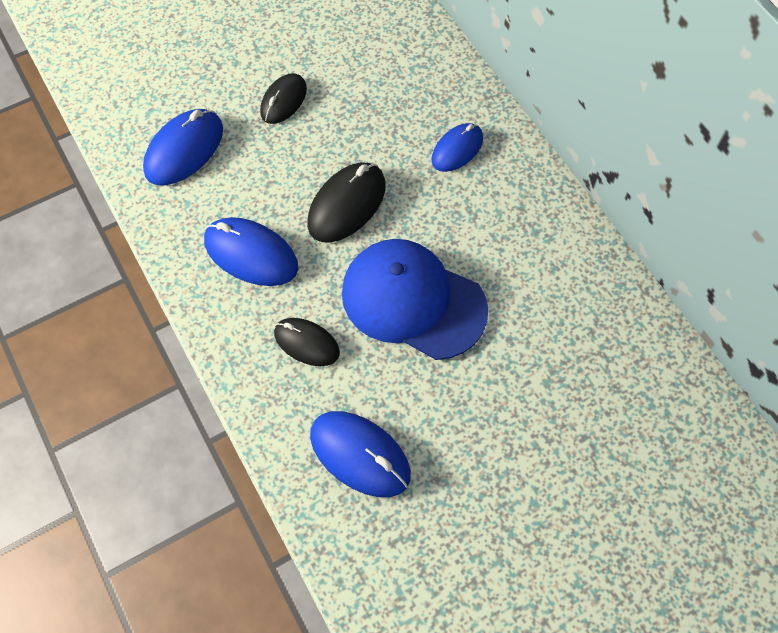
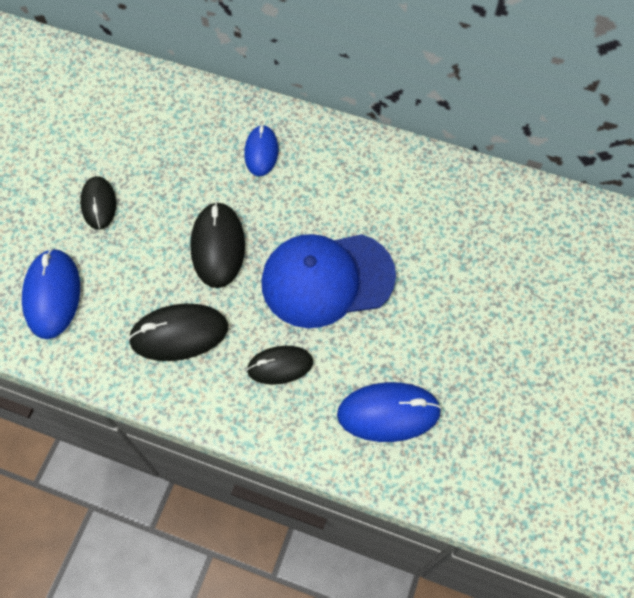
camera: 40 degrees left, 0 degrees up
blue mouse [204,217,298,286] -> black mouse [128,304,228,361]

